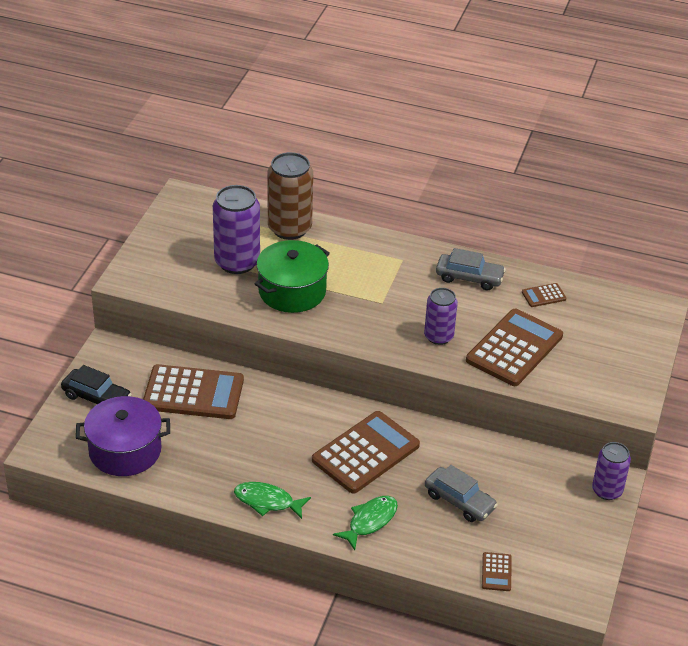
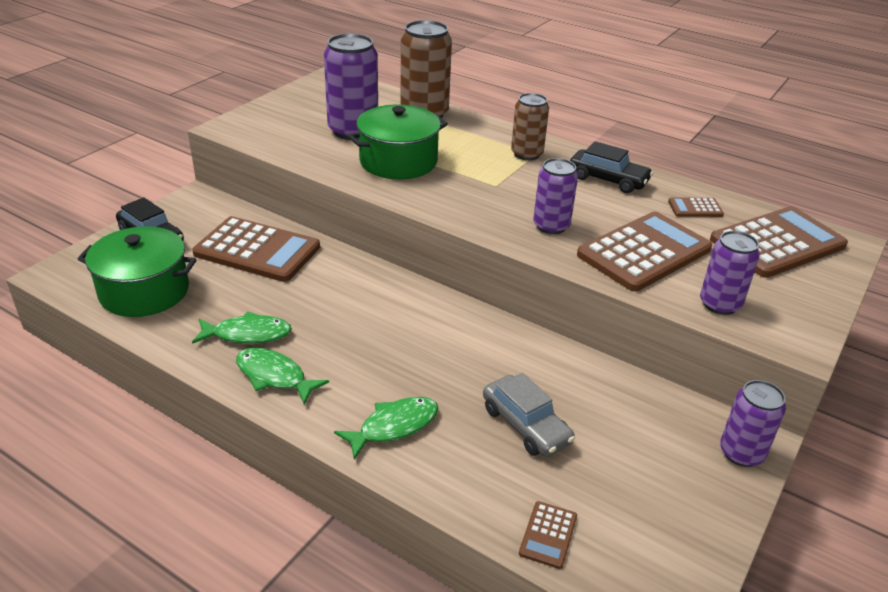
camera: 15 degrees right, 5 degrees down
purple pot [76,396,170,476] -> green pot [78,226,196,317]
brown calculator [312,411,420,494] -> brown calculator moved to [710,206,848,278]
grey car [436,248,506,290] -> black car [570,141,653,193]
none -> green fish [192,312,292,344]
none -> brown can [511,93,549,161]
none -> purple can [700,231,760,315]

